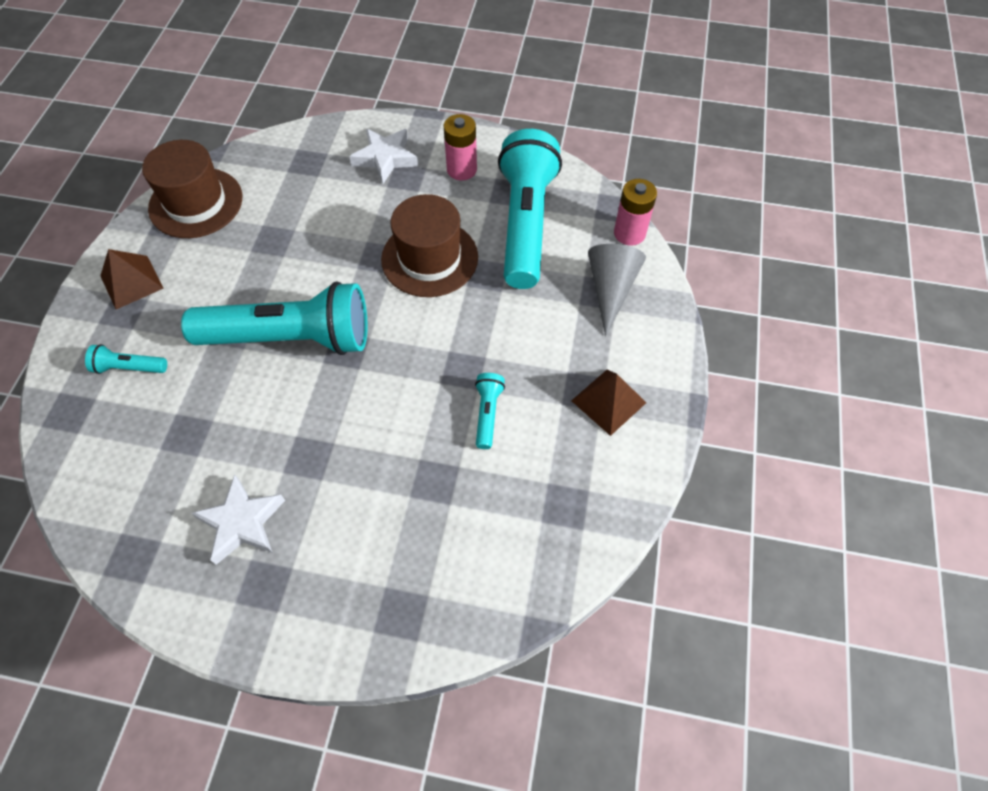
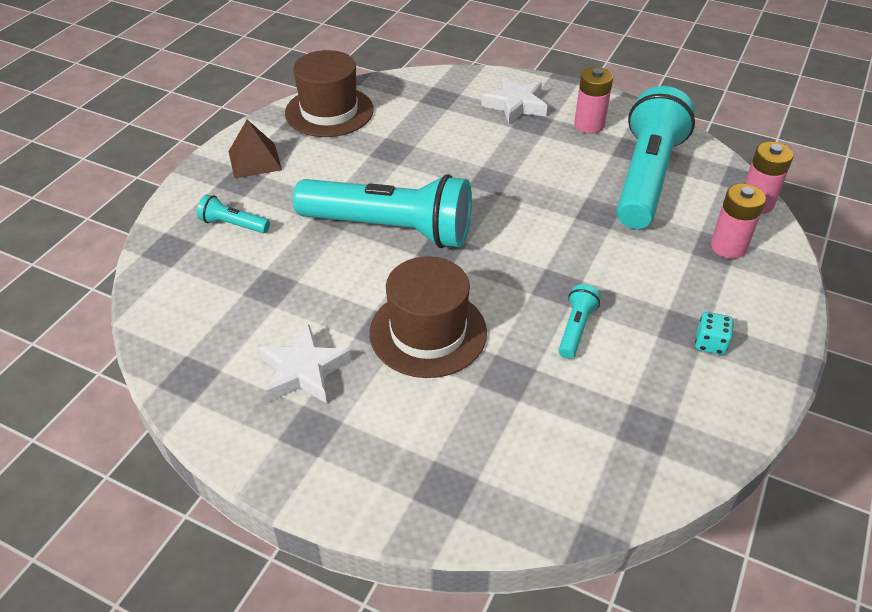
camera: 15 degrees right, 15 degrees down
brown hat [381,194,478,297] -> brown hat moved to [369,256,487,378]
brown pyramid [571,369,646,436] -> turquoise dice [695,312,734,355]
grey cone [588,244,646,337] -> pink battery [711,184,766,259]

